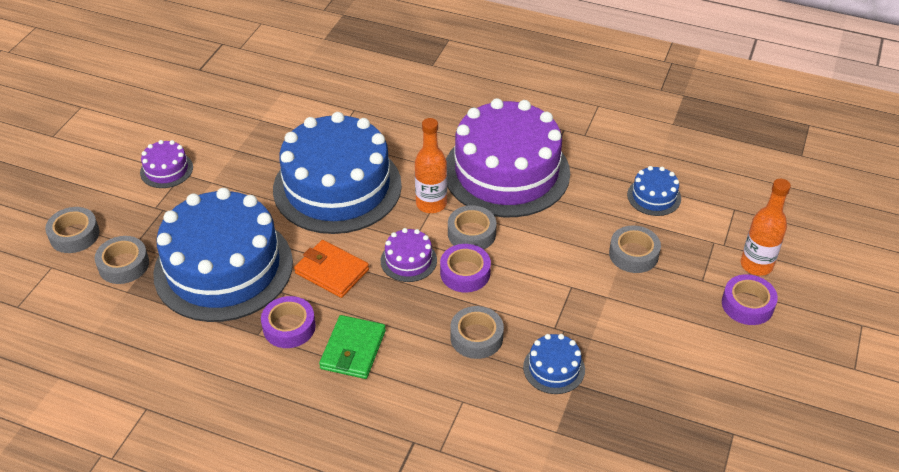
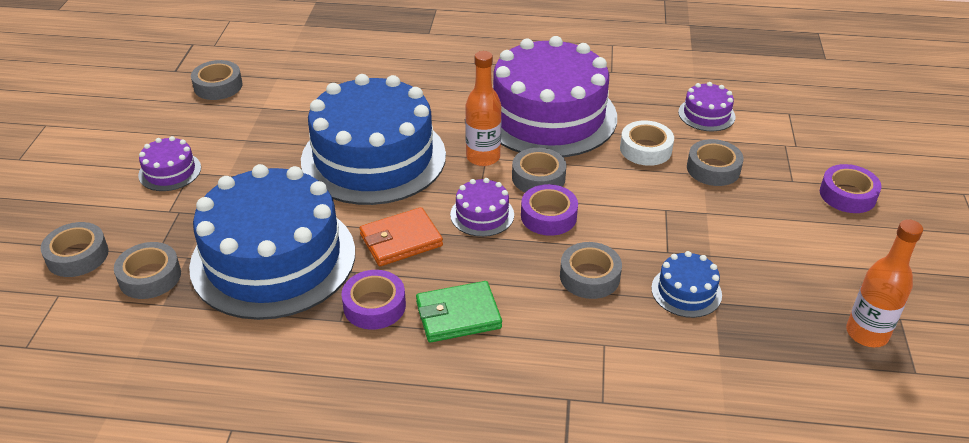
camera: 15 degrees left, 5 degrees down
orange wallet [294,240,369,298] -> orange wallet turned 45 degrees counterclockwise [359,207,443,266]
green wallet [319,315,386,379] -> green wallet turned 75 degrees clockwise [416,281,502,343]
blue cake [627,166,681,216] -> purple cake [678,82,735,131]
orange bottle [741,179,791,276] -> orange bottle moved to [846,219,923,347]
none -> grey tape [191,60,243,100]
none -> white tape [620,120,674,166]

